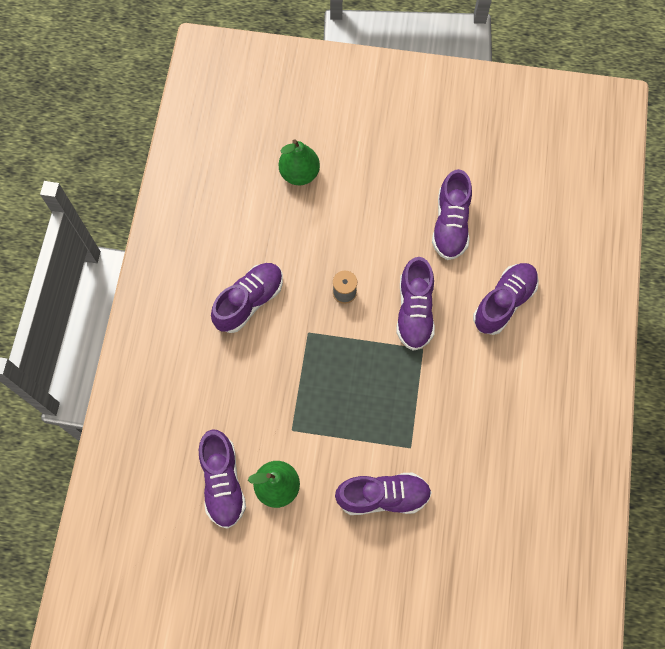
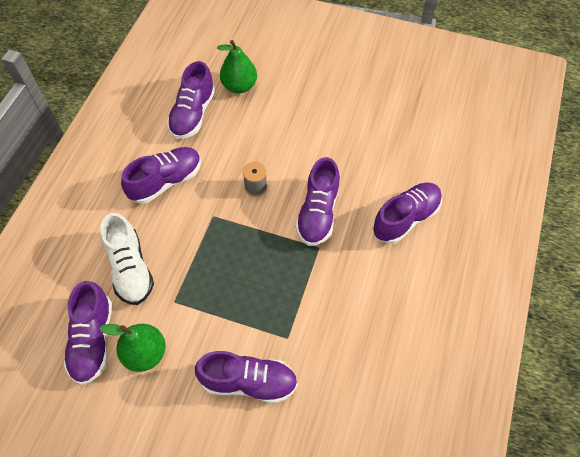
camera: 10 degrees right, 10 degrees down
purple shoe [432,169,472,260] -> purple shoe moved to [167,61,215,139]
none -> white shoe [100,213,154,305]

